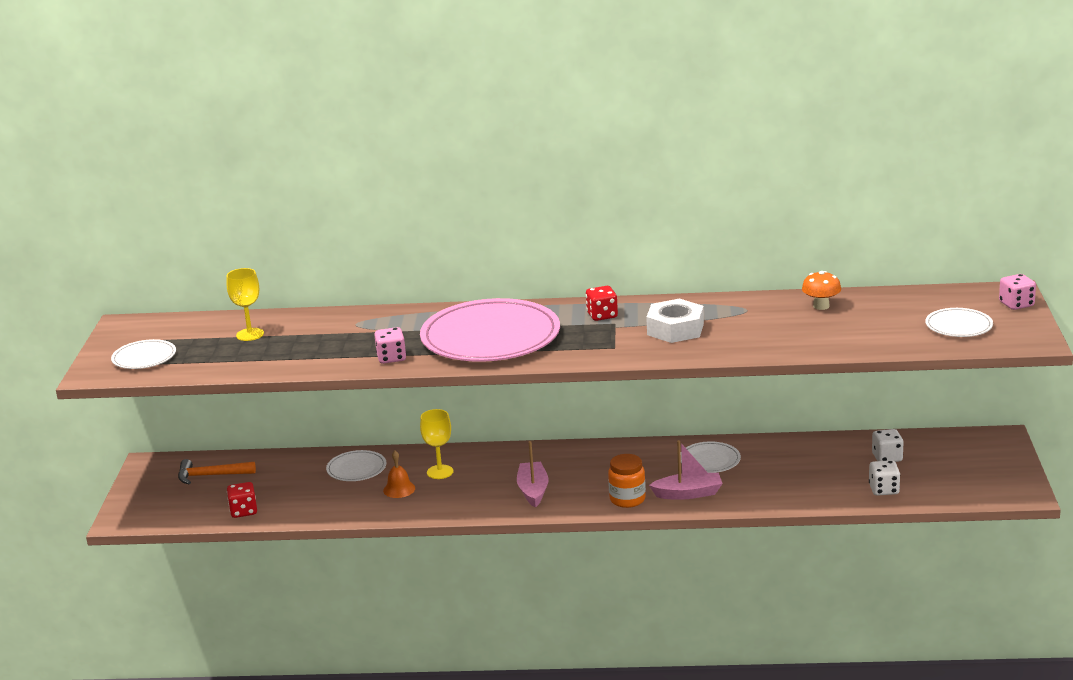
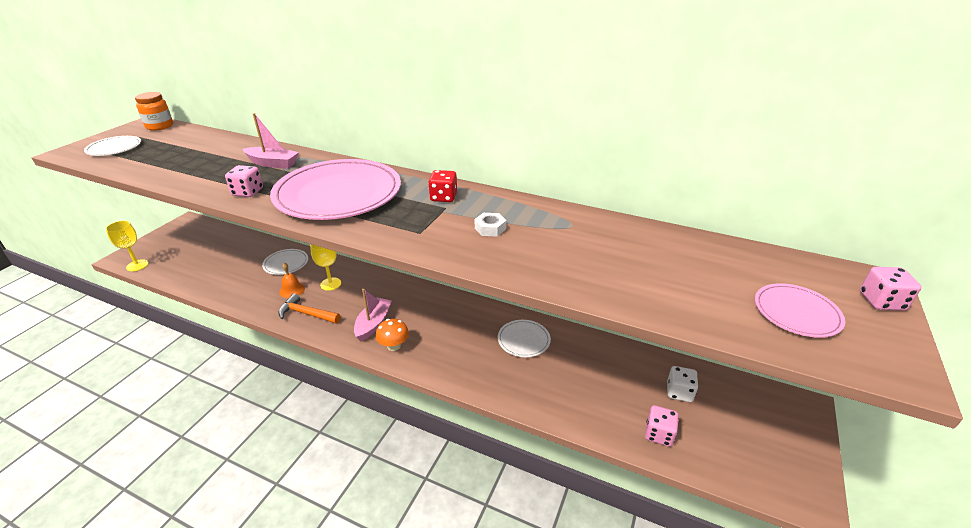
camera: 20 degrees right, 10 degrees up
orange hammer [178,459,256,484] -> orange hammer moved to [278,293,340,323]
yellow goblet [226,268,264,341] -> yellow goblet moved to [106,221,148,271]
red dice [227,482,257,518] -> none
orange jar [608,454,646,508] -> orange jar moved to [135,92,173,131]
white nut [646,298,704,343] -> white nut [475,213,506,236], size x0.52
pink boat [649,440,723,500] -> pink boat moved to [243,113,299,169]
orange mushroom [802,271,841,310] -> orange mushroom moved to [376,319,409,351]
white dice [869,460,900,496] -> pink dice [645,405,679,446]
white plate [925,308,993,337] -> pink plate [755,283,845,338]

